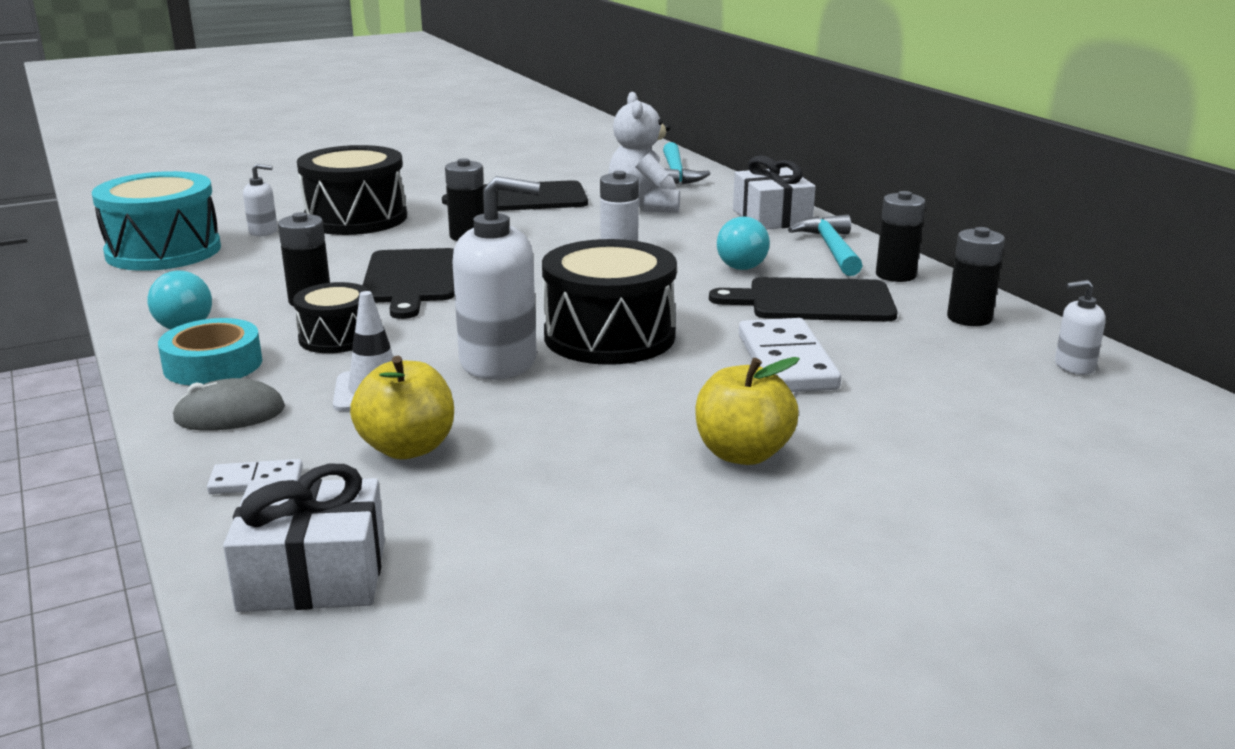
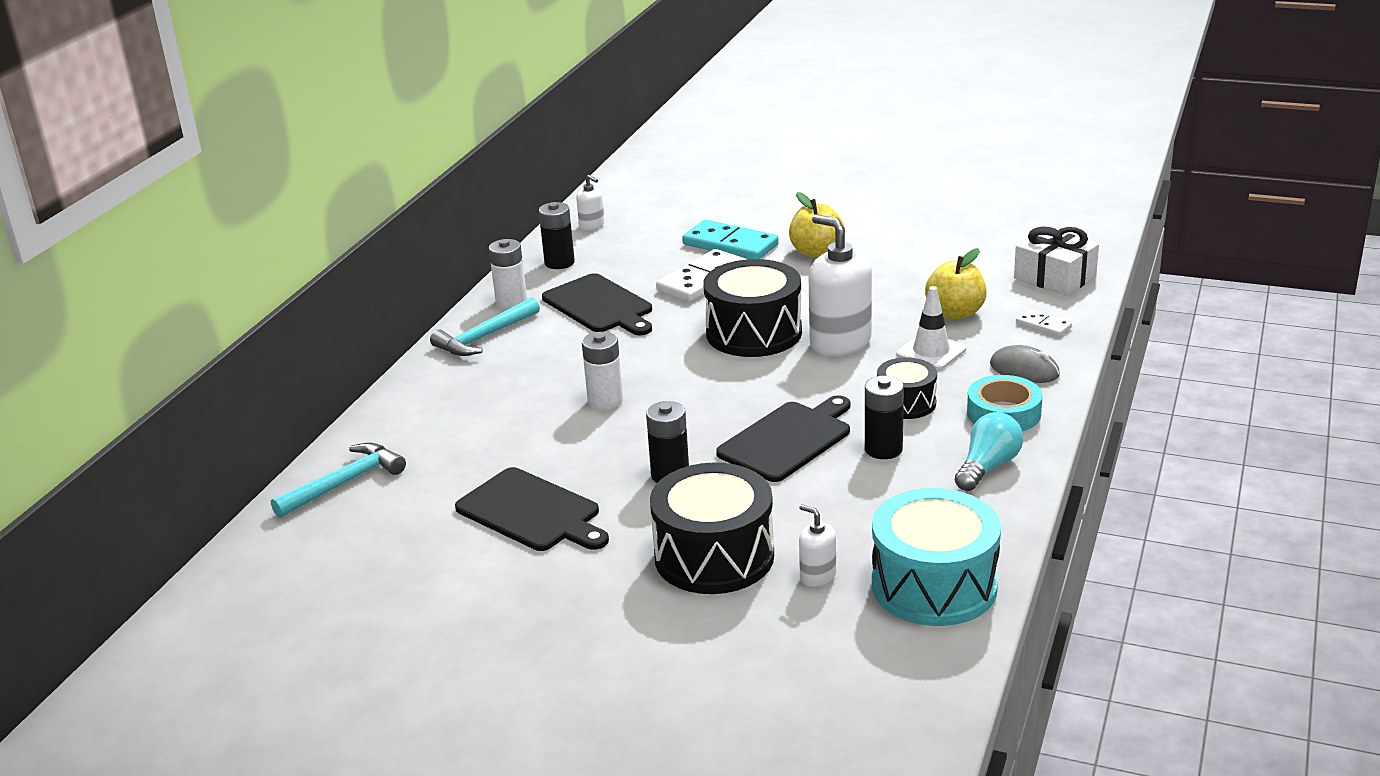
camera: 130 degrees left, 5 degrees up
white teddy bear [608,92,680,213] -> none
turquoise light bulb [717,217,770,270] -> none
white gift [733,155,816,230] -> none
black battery [876,191,926,282] -> white battery [489,239,527,309]
none -> turquoise domino [682,220,779,259]

